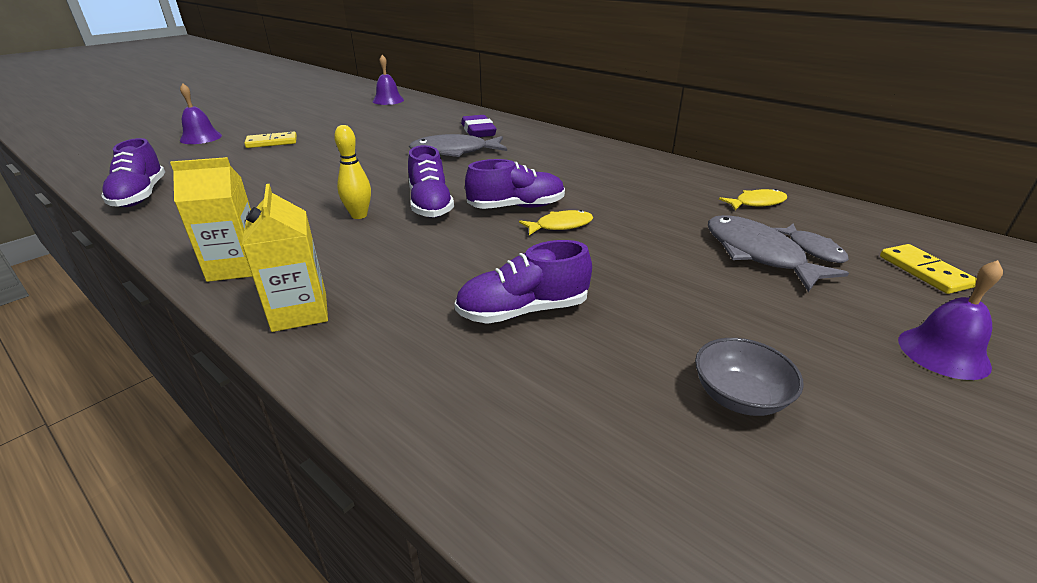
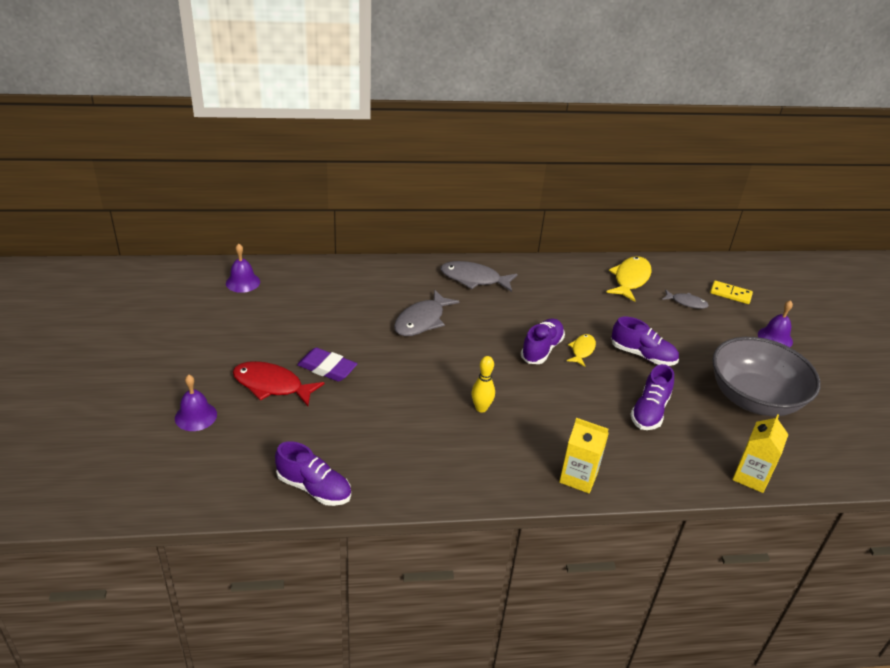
camera: 50 degrees left, 5 degrees up
yellow carton [170,157,253,282] -> yellow carton moved to [733,414,789,493]
yellow domino [244,132,297,148] -> red fish [233,361,324,406]
purple shoe [408,145,454,218] -> purple shoe moved to [611,317,679,366]
purple eraser [461,115,496,137] -> purple eraser moved to [297,348,357,382]
grey bowl [695,338,804,416] -> grey bowl [712,337,821,416], size x2.40
grey fish [708,215,849,292] -> grey fish moved to [440,261,518,292]
yellow fish [719,189,787,210] -> yellow fish [606,256,651,302], size x1.73

